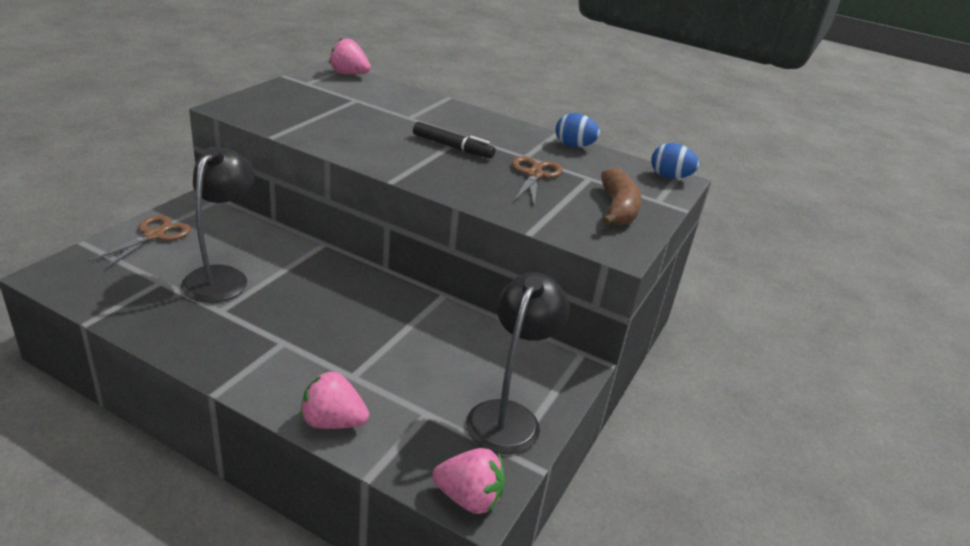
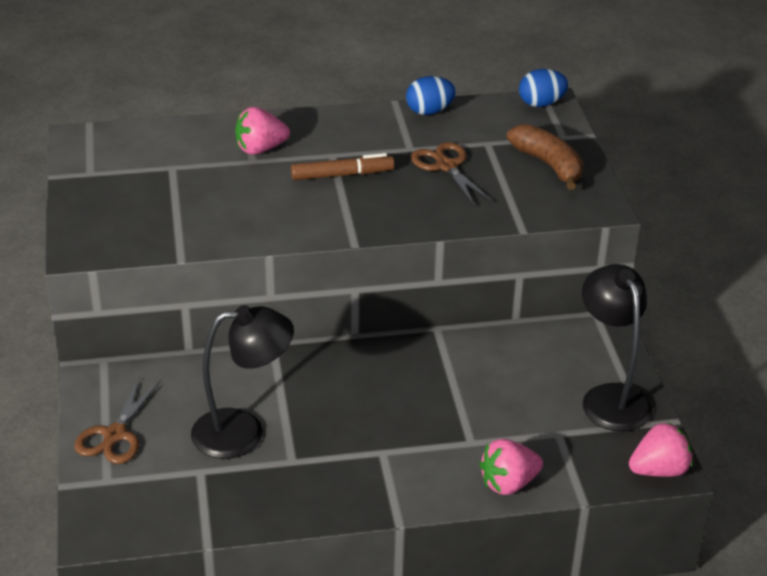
camera: 35 degrees left, 5 degrees up
brown scissors [89,215,191,269] -> brown scissors turned 150 degrees counterclockwise [74,378,160,464]
black lamp [181,147,255,303] -> black lamp turned 105 degrees clockwise [191,305,294,459]
pink strawberry [329,38,371,75] -> pink strawberry moved to [235,107,290,155]
black marker [413,122,495,158] -> brown marker [291,153,394,180]

